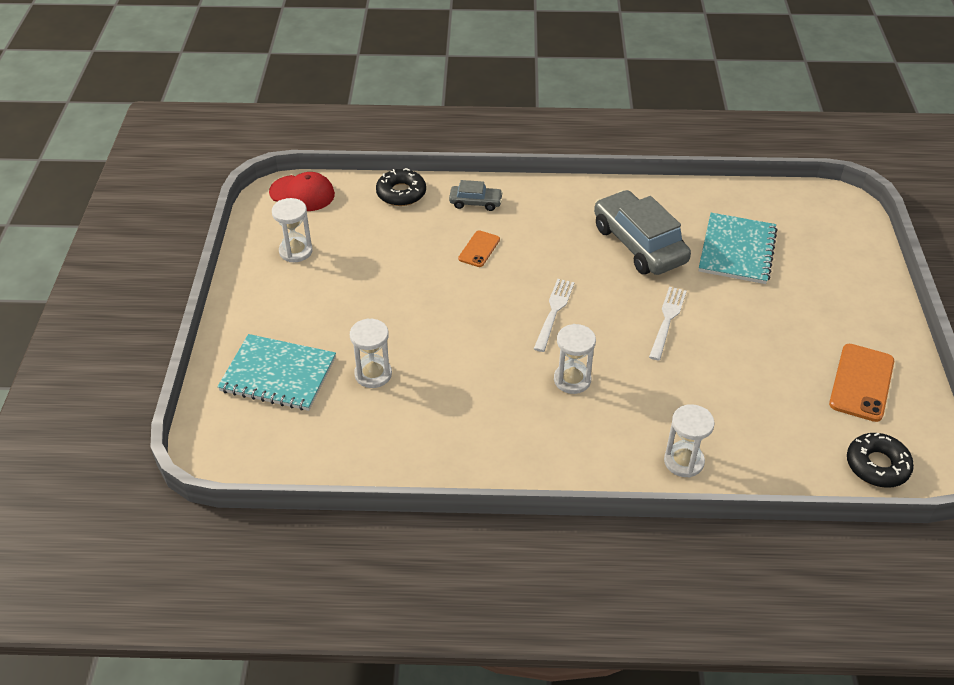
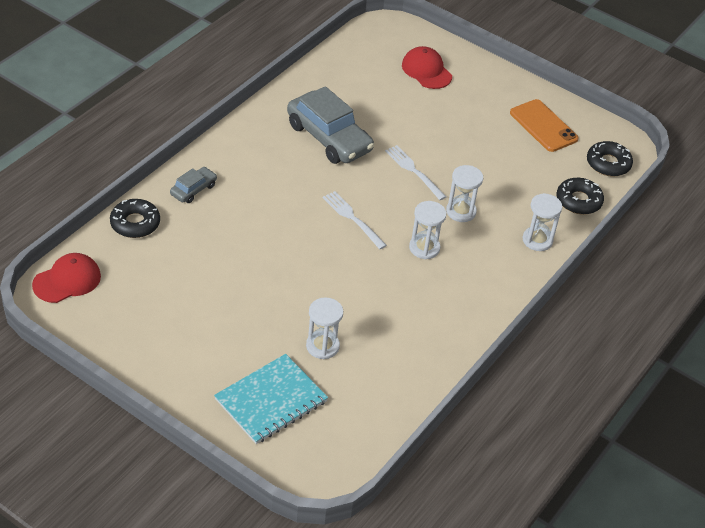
camera: 60 degrees left, 0 degrees up
white hourglass [272,198,312,262] -> white hourglass moved to [446,165,483,222]
orange phone [458,230,500,267] -> none
grey car [594,190,691,275] -> grey car turned 135 degrees counterclockwise [287,86,374,164]
turquoise notebook [699,213,778,284] -> none
none -> red cap [402,46,452,89]
none -> black donut [557,178,604,214]

